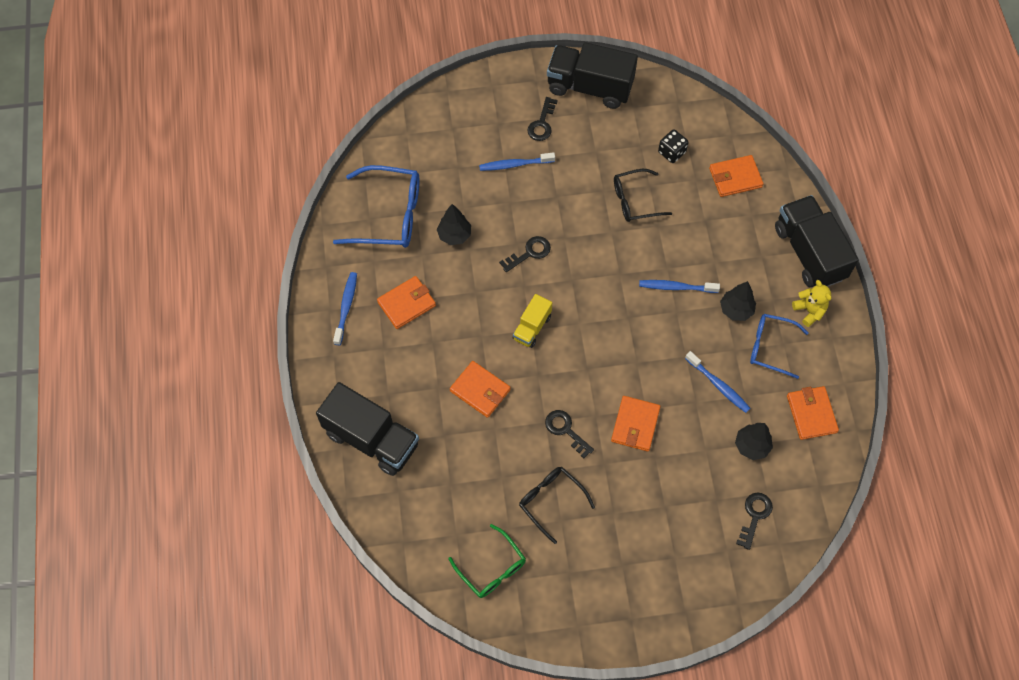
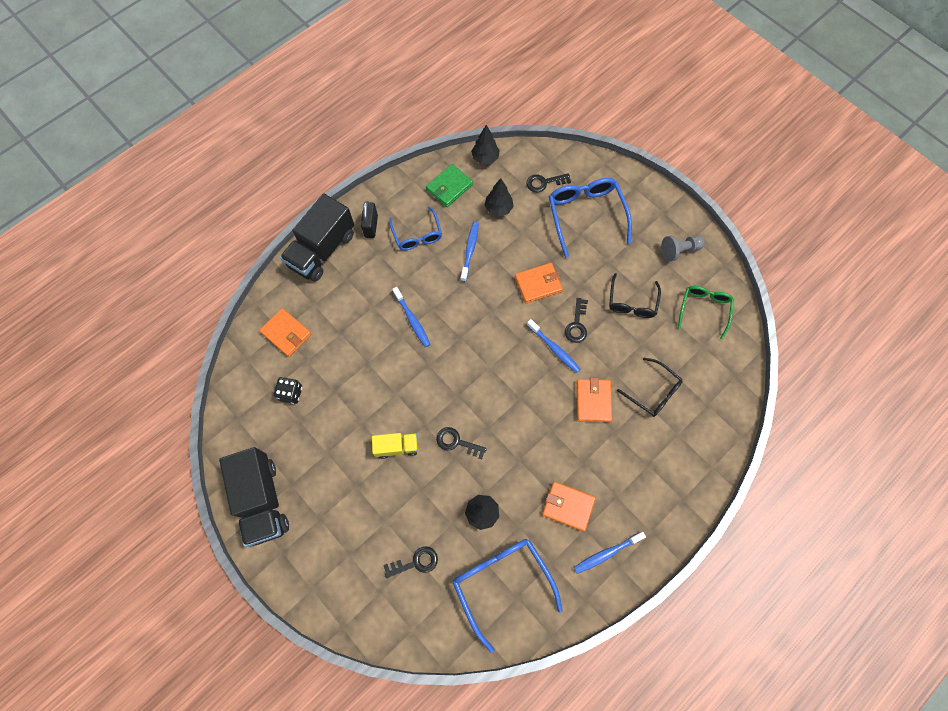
camera: 125 degrees left, 5 degrees up
black truck [316,382,419,476] -> none
blue toothbrush [479,152,555,171] -> blue toothbrush moved to [527,319,580,373]
yellow truck [512,294,552,348] -> yellow truck moved to [372,433,418,459]
black key [527,97,558,141] -> black key moved to [383,546,438,578]
black glasses [614,169,672,222] -> black glasses moved to [617,358,683,417]
black tree [720,281,756,321] -> black tree moved to [471,125,500,164]
orange wallet [787,386,839,440] -> green wallet [426,164,473,207]
yellow teddy bear [792,280,832,327] -> black padlock [361,201,378,238]
none -> blue glasses [548,178,632,258]
none -> grey pawn [661,236,705,262]

